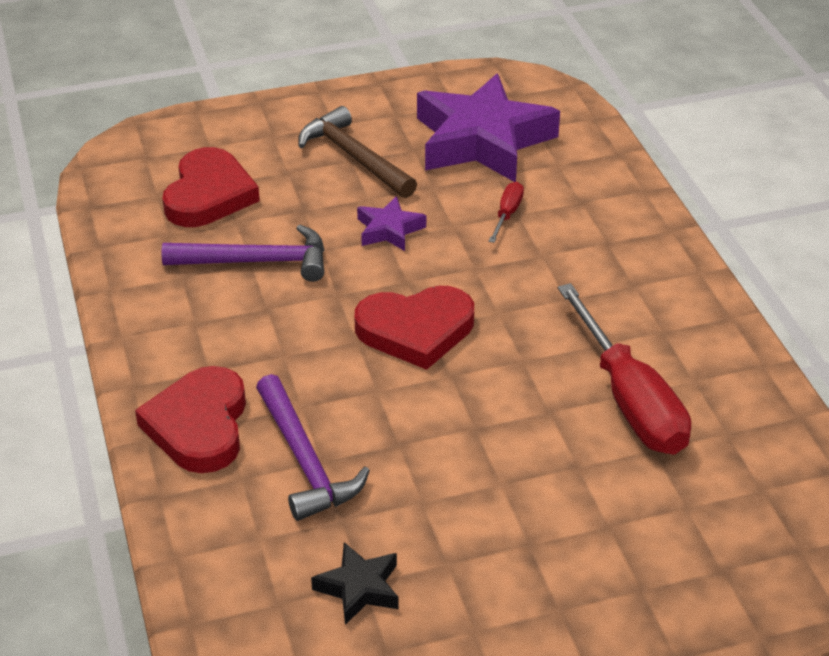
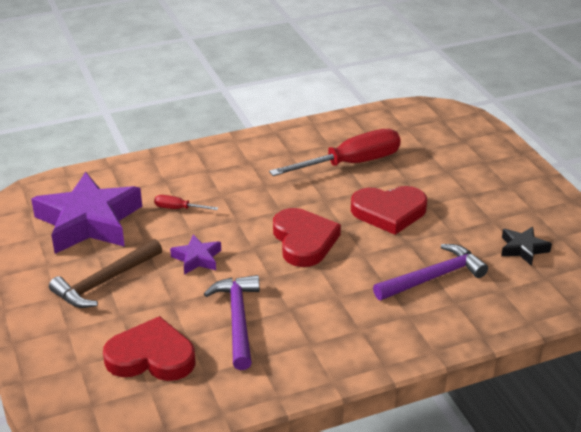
camera: 95 degrees left, 5 degrees down
red heart [135,366,246,473] -> red heart moved to [351,186,427,235]

